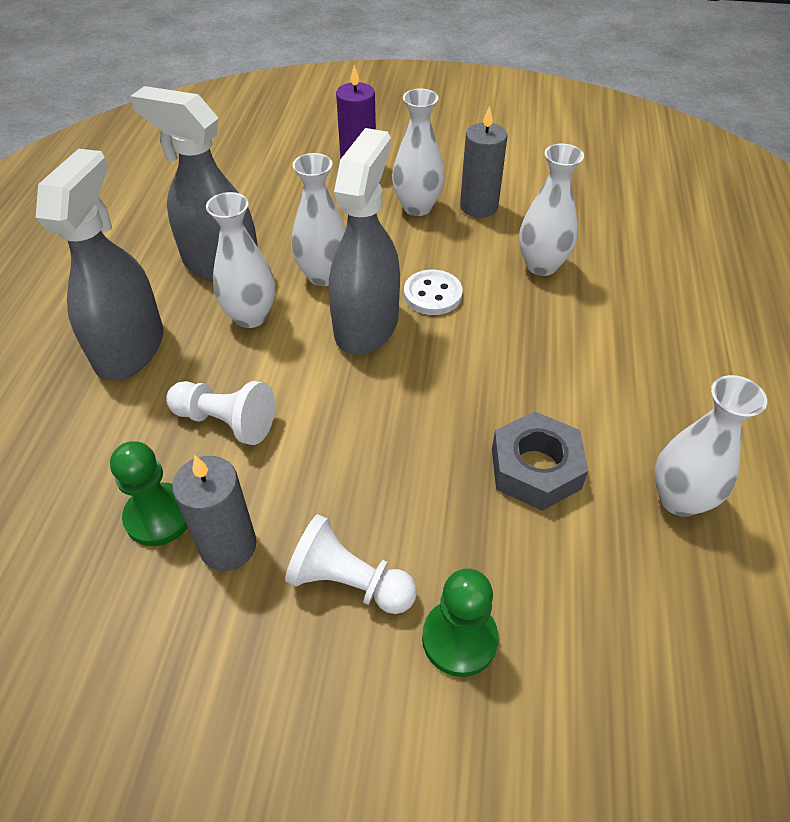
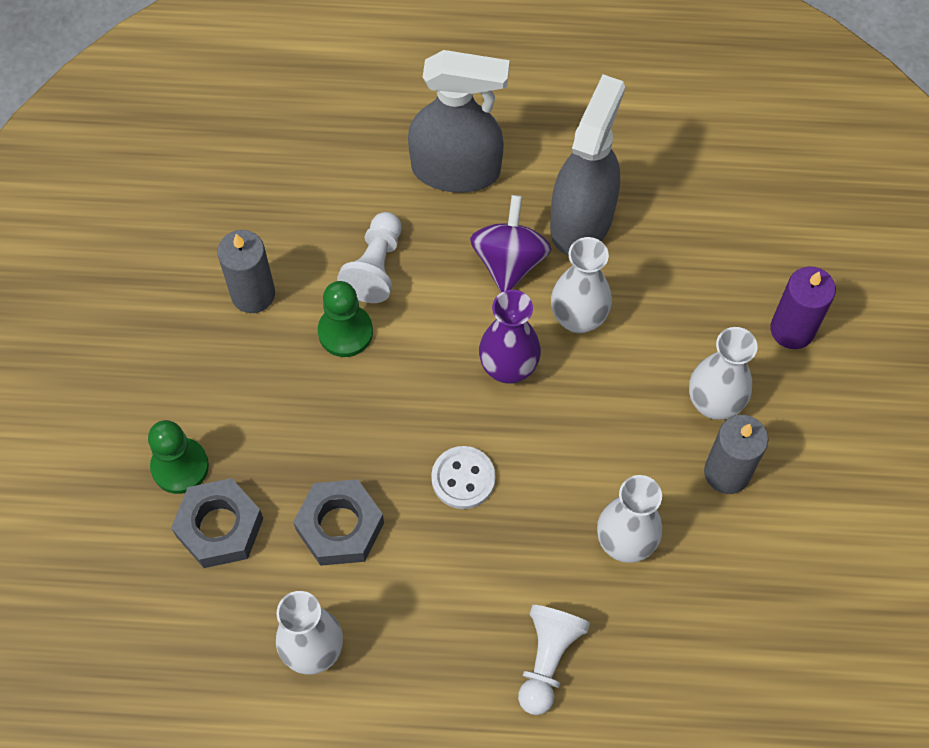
camera: 85 degrees right, 15 degrees up
green pawn [110,441,188,546] -> green pawn moved to [318,281,373,357]
white vase [206,192,275,328] -> purple spinning top [470,195,551,292]
white pawn [285,514,417,614] -> white pawn moved to [518,605,590,715]
grey spray bottle [329,128,400,355] -> purple vase [479,290,541,384]
white button [404,270,463,315] -> white button moved to [431,446,496,509]
none -> grey nut [171,478,263,568]

